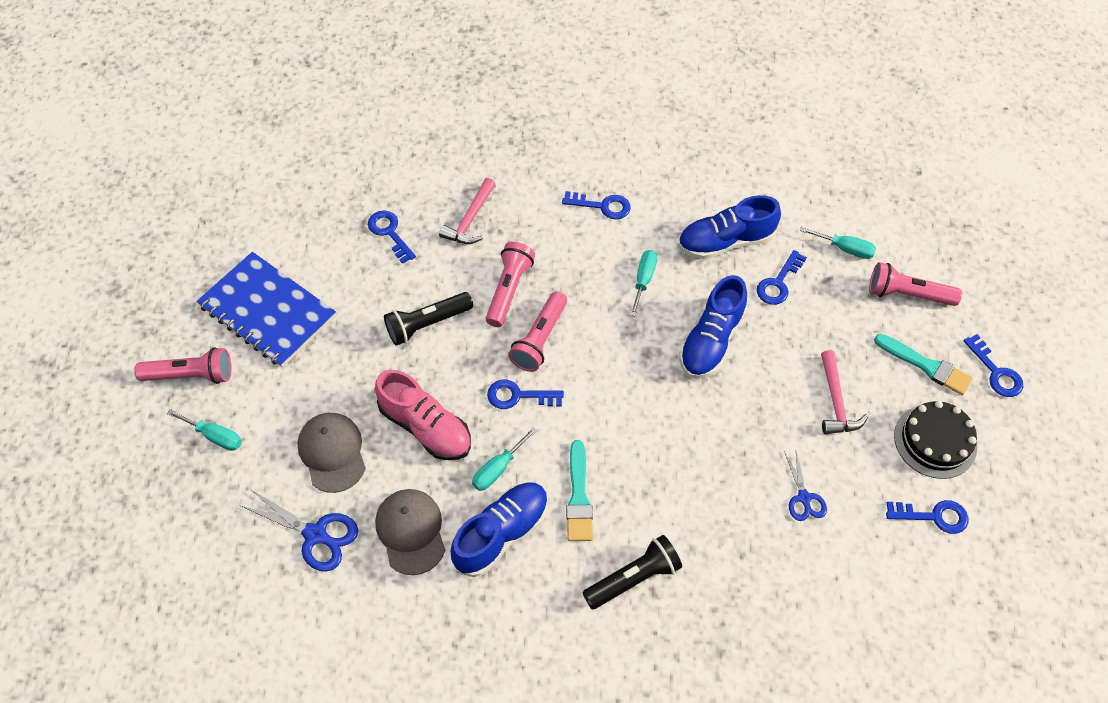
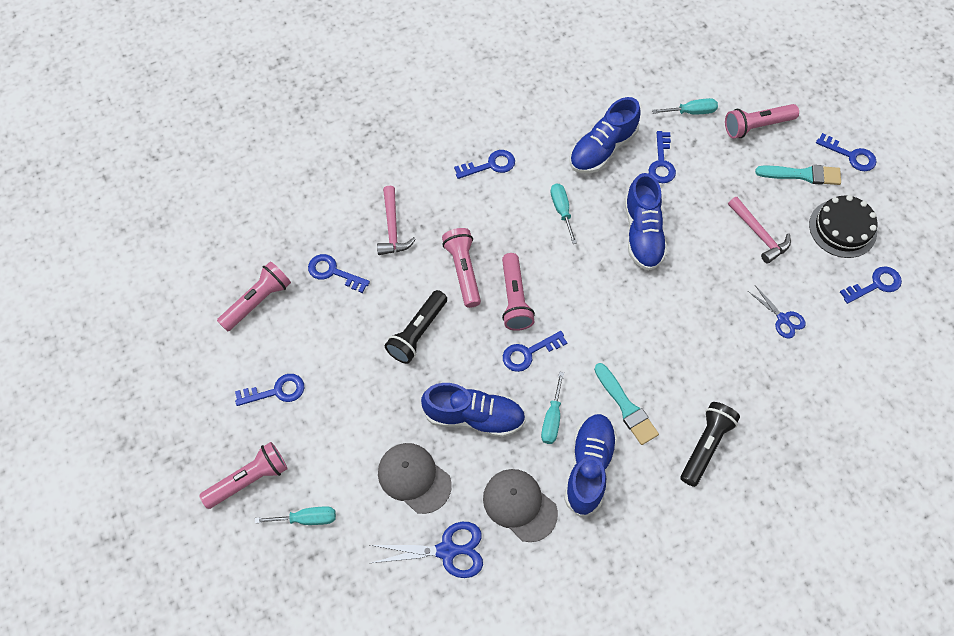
camera: 30 degrees left, 5 degrees up
blue notebook [197,252,336,367] -> blue key [235,374,304,406]
pink shoe [375,370,471,460] -> blue shoe [421,383,526,437]
none -> pink flashlight [217,261,291,332]

